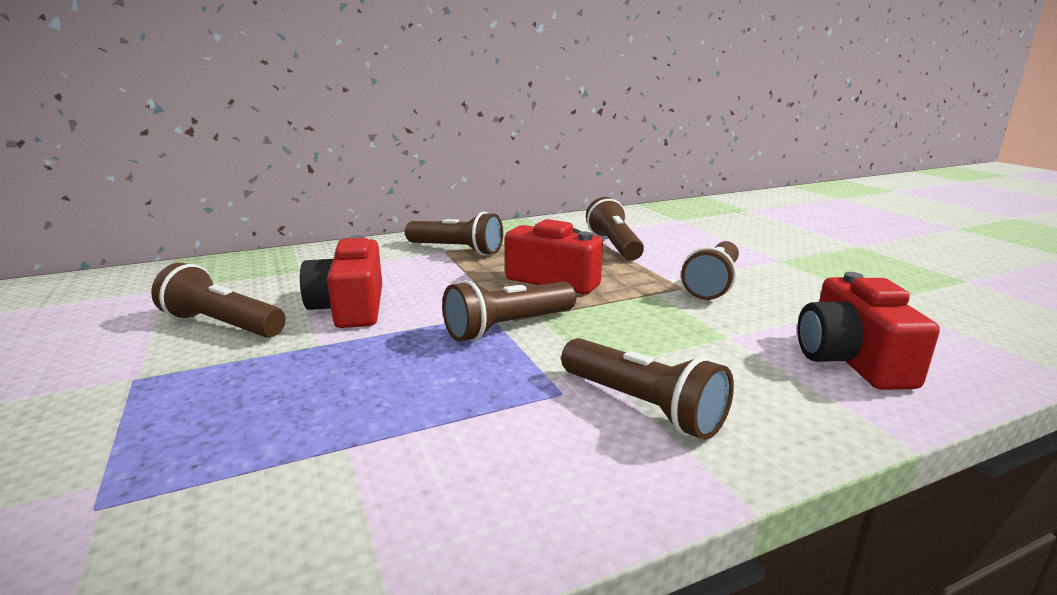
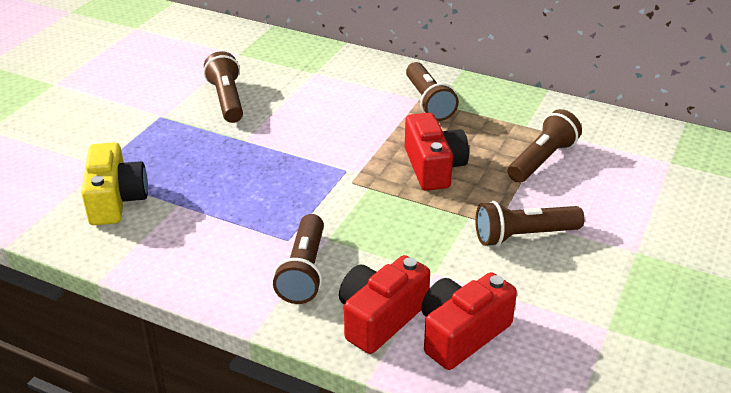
camera: 50 degrees right, 15 degrees up
red camera [300,235,382,328] -> red camera moved to [339,255,430,354]
brown flashlight [442,280,576,341] -> none
none -> yellow camera [81,142,148,225]

